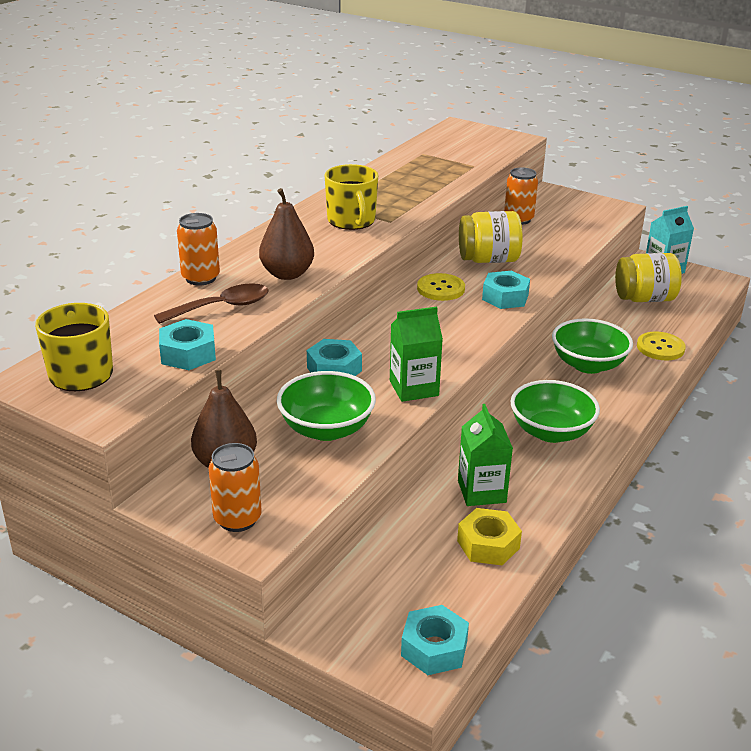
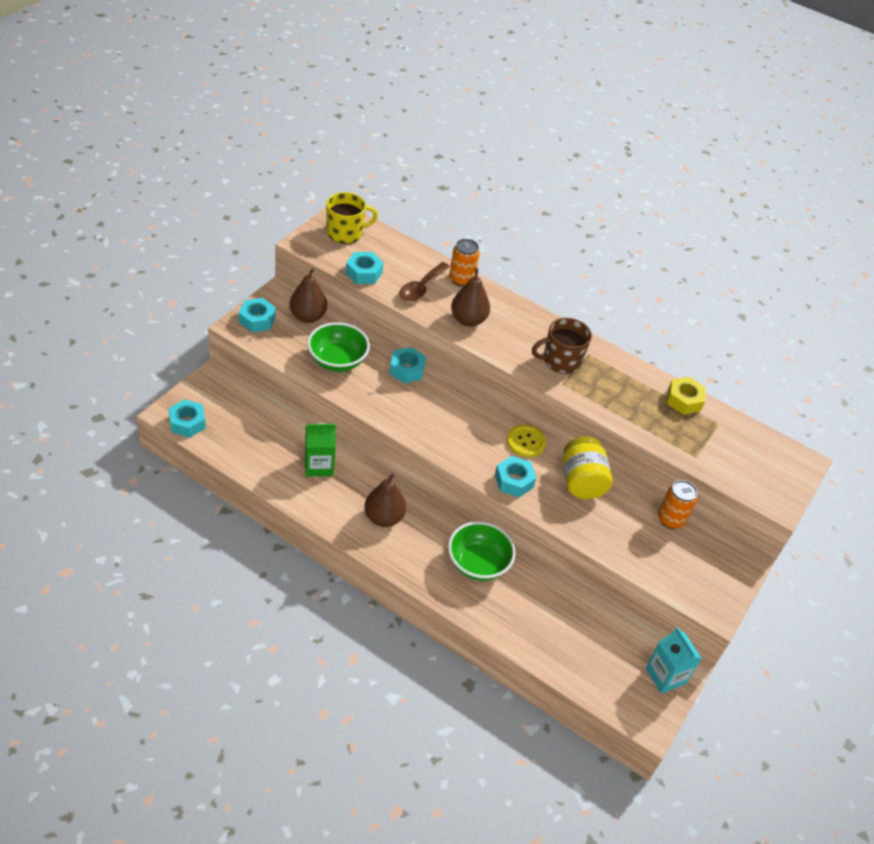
camera: 85 degrees right, 15 degrees up
brown spoon [154,283,269,324] -> brown spoon turned 60 degrees clockwise [399,262,450,302]
orange can [209,443,262,532] -> turquoise nut [239,298,276,332]
yellow mug [324,164,378,230] -> brown mug [532,318,592,374]
green carton [390,307,443,402] -> none
yellow nut [457,508,522,565] -> yellow nut moved to [667,377,706,415]
green bowl [510,380,600,443] -> brown pear [364,473,406,527]
yellow jar [615,253,682,302] -> none
yellow button [637,331,686,360] -> none

